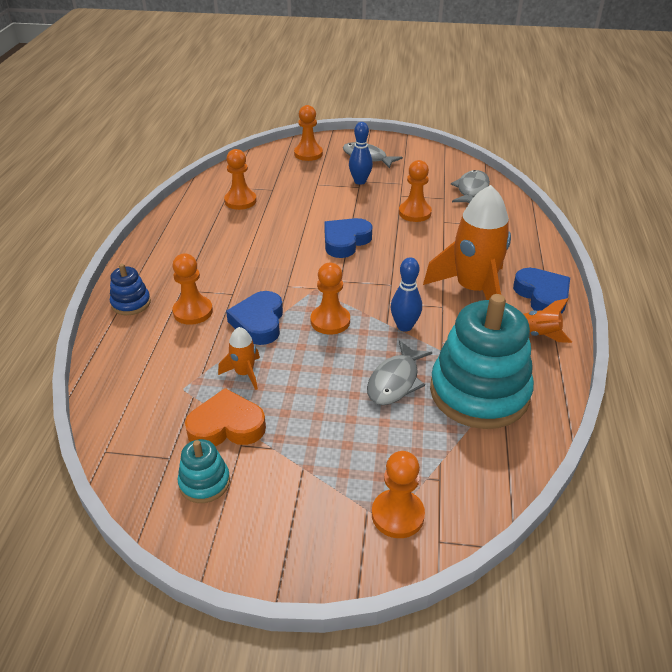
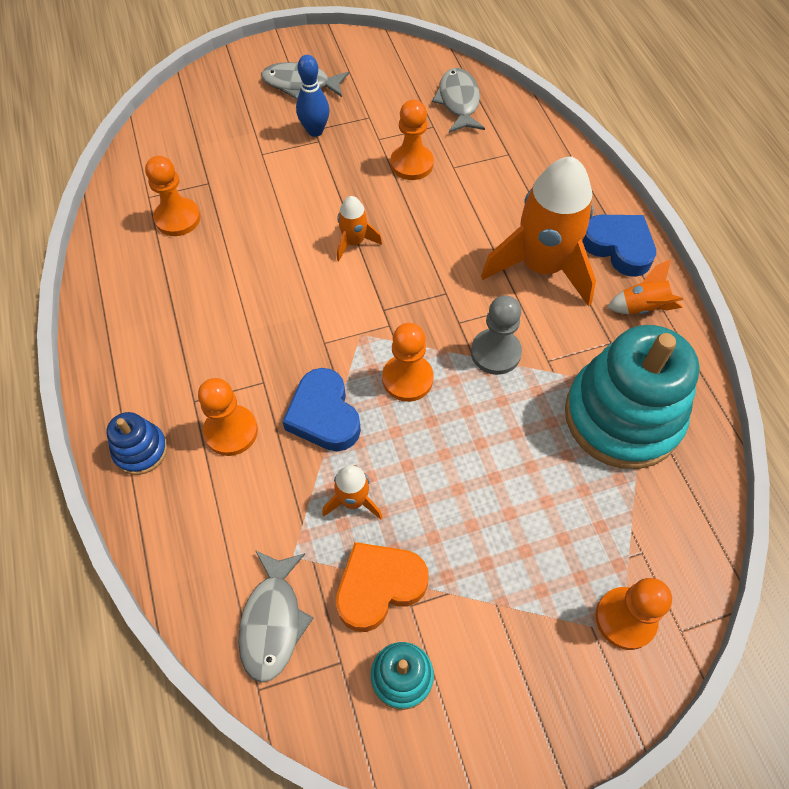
camera: 25 degrees left, 20 degrees up
orange pawn [294,105,323,161] -> none
blue heart [324,218,372,258] -> orange rocket [337,196,382,261]
grey fish [367,340,432,405] -> grey fish moved to [238,550,314,683]
blue bowling pin [391,257,422,332] -> grey pawn [471,296,522,375]

